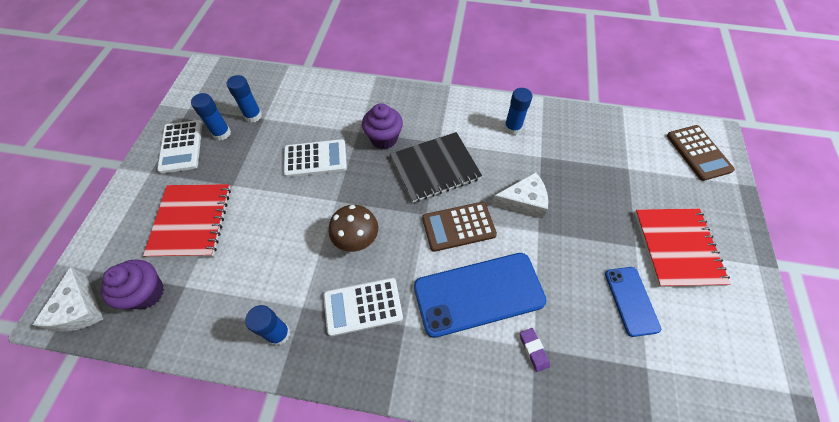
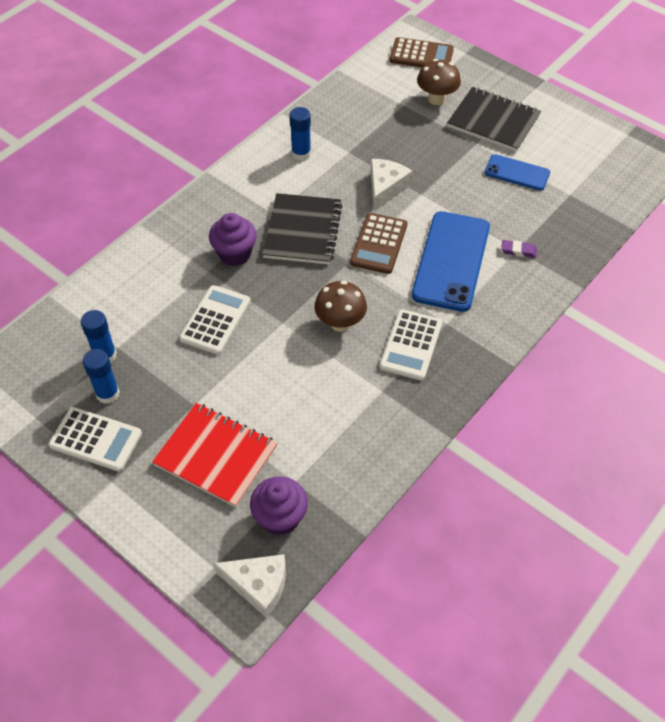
camera: 60 degrees left, 5 degrees down
blue glue stick [245,305,291,346] -> none
red notebook [635,209,731,287] -> black notebook [447,87,541,152]
none -> brown mushroom [417,59,461,105]

